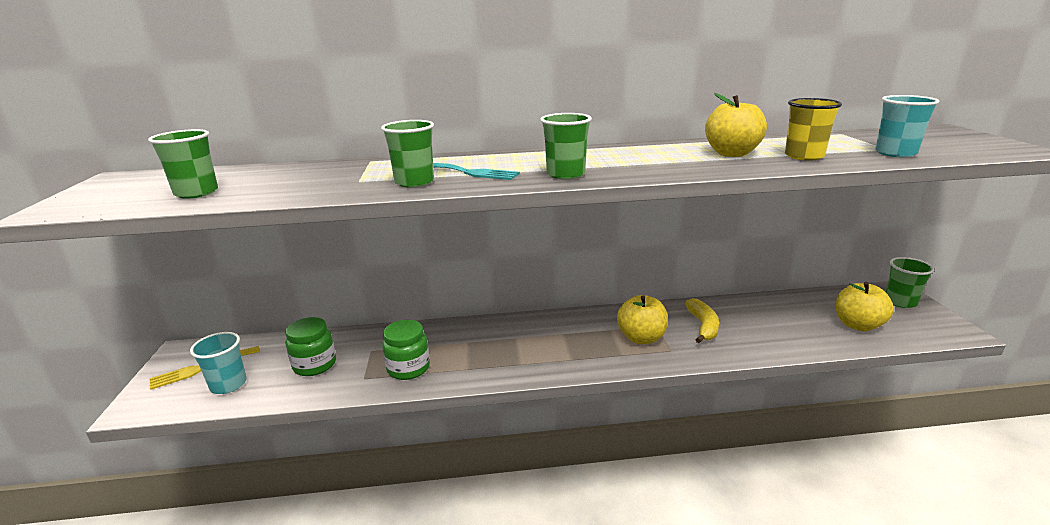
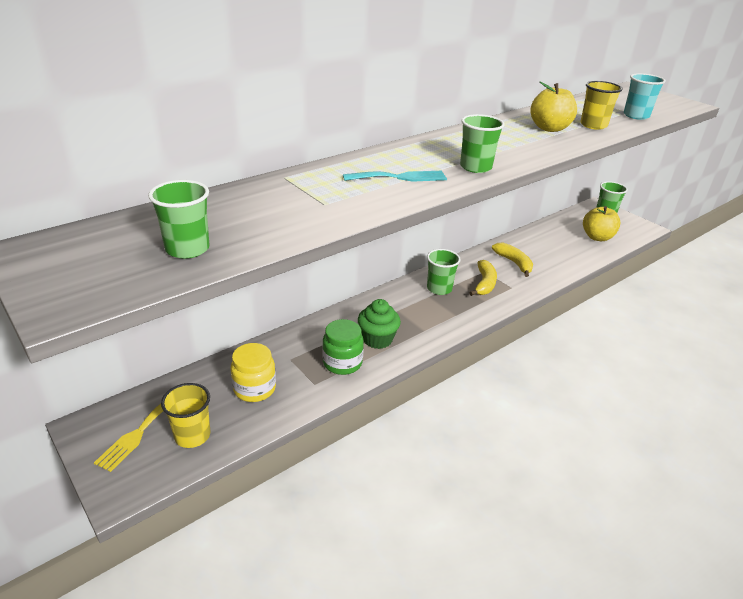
camera: 35 degrees left, 10 degrees up
turquoise cup [190,332,247,394] -> yellow cup [161,383,211,448]
green jar [285,317,336,376] -> yellow jar [231,343,276,402]
green cup [381,120,434,187] -> green cup moved to [427,249,461,295]
yellow apple [617,295,668,344] -> yellow banana [469,260,497,296]
none -> green cupcake [358,299,401,349]

